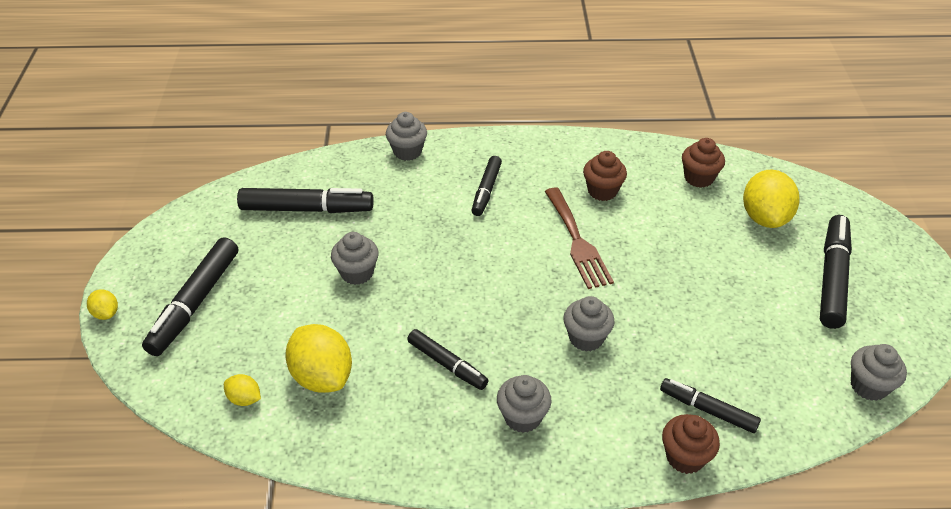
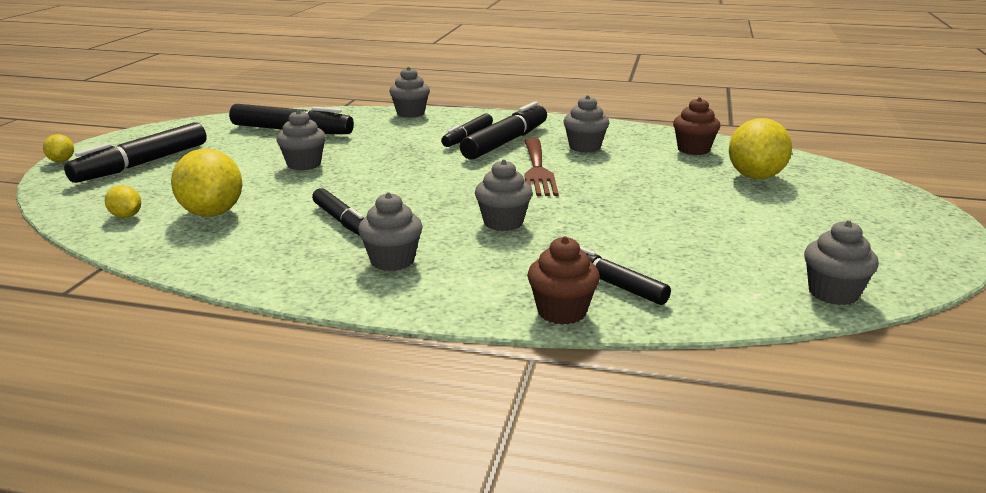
camera: 15 degrees right, 20 degrees down
brown cupcake [583,151,627,201] -> grey cupcake [563,95,609,153]
black marker [820,215,852,329] -> black marker moved to [460,101,547,160]

